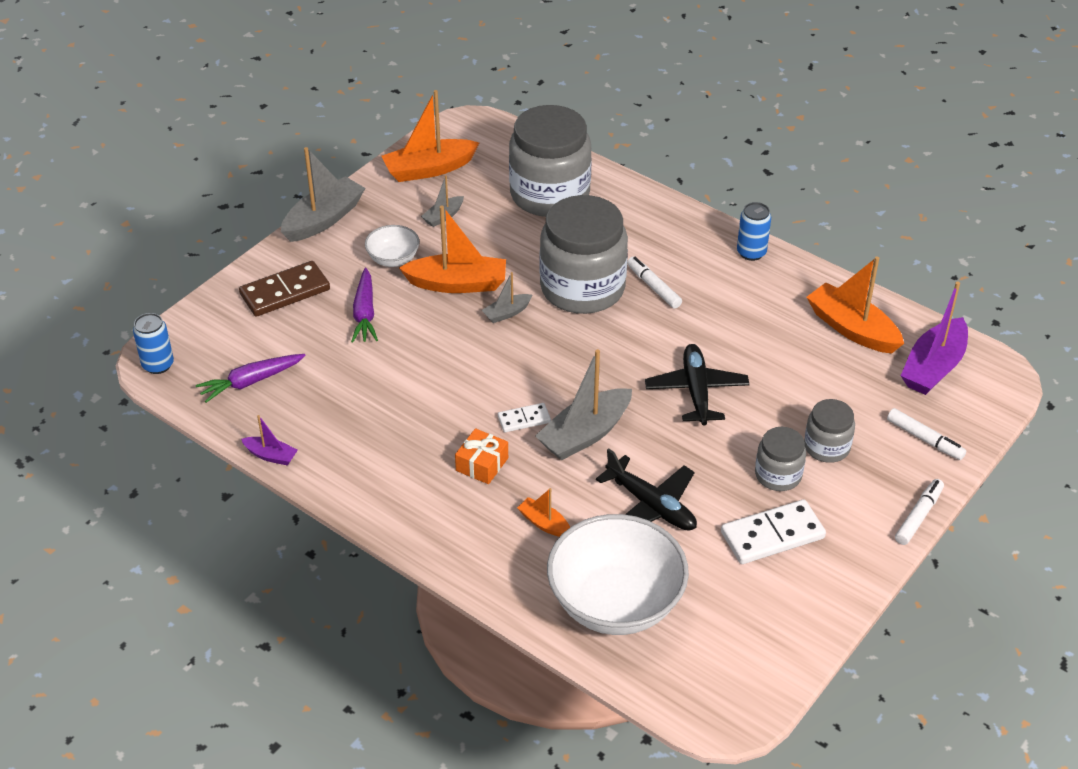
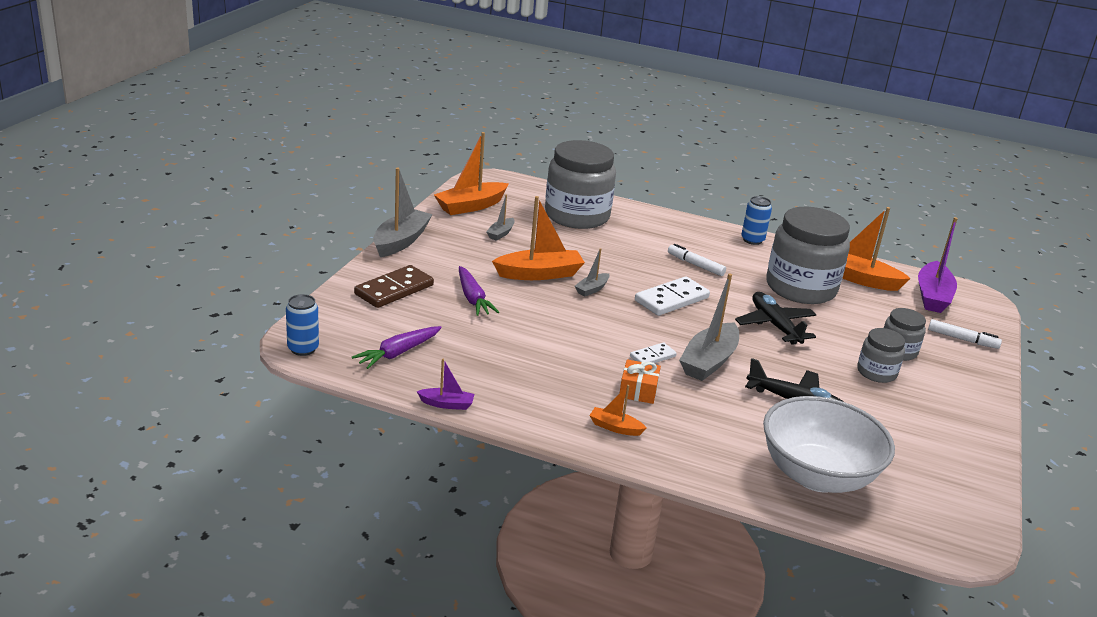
camera: 20 degrees left, 15 degrees down
white bowl [365,225,420,267] -> none
orange boat [517,488,570,537] -> orange boat moved to [589,385,647,436]
grey jar [540,195,628,314] -> grey jar moved to [766,207,850,304]
white domino [721,500,826,564] -> white domino moved to [635,276,710,316]
white marker [895,479,944,545] -> none

